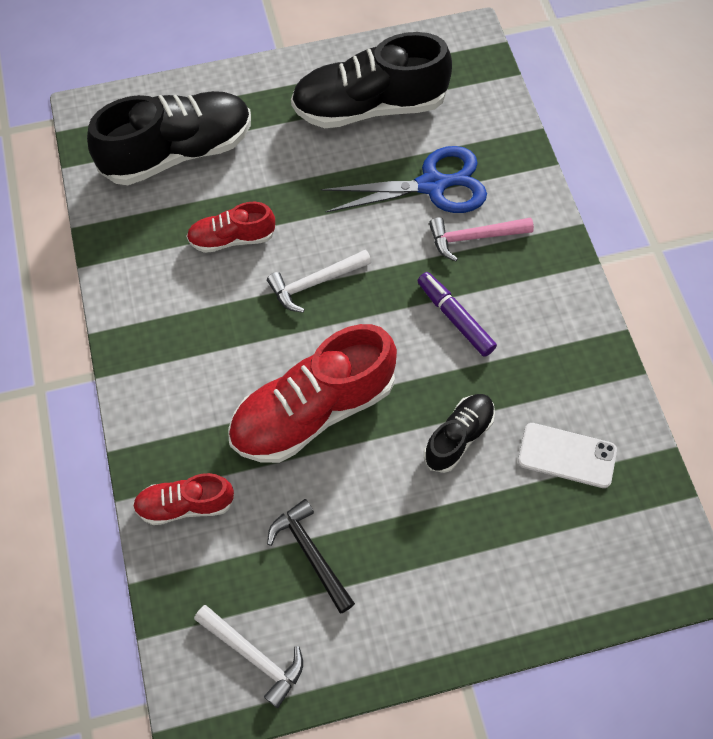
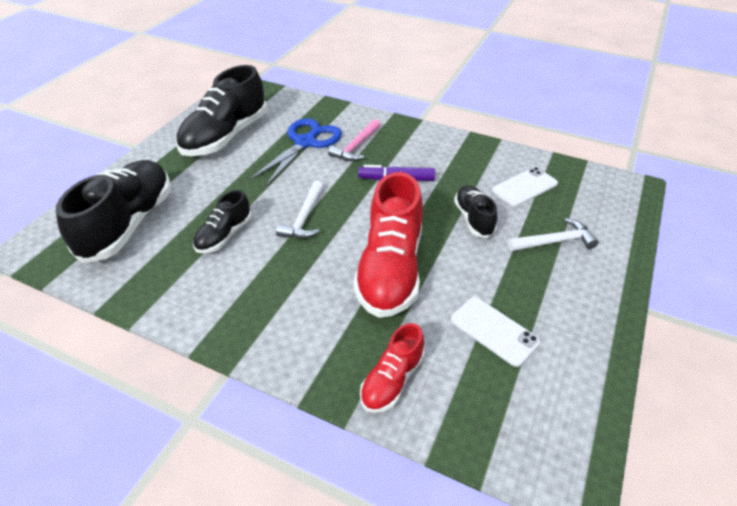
camera: 50 degrees left, 20 degrees down
red shoe [186,202,276,253] -> black shoe [193,190,252,253]
white hammer [194,605,303,708] -> white hammer moved to [508,218,599,251]
black hammer [267,499,355,614] -> white phone [451,297,540,367]

